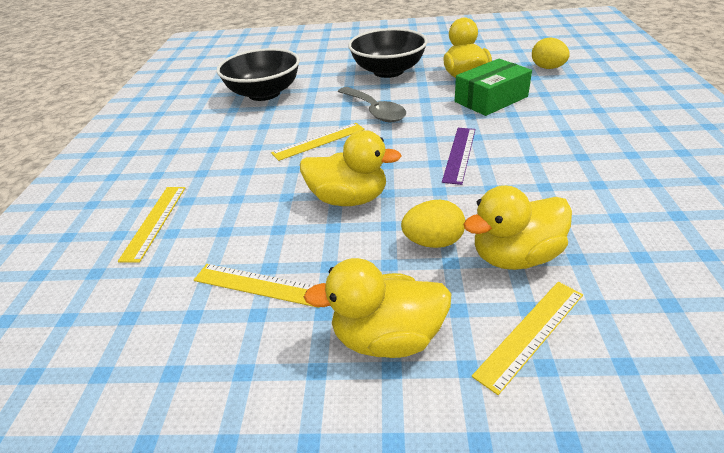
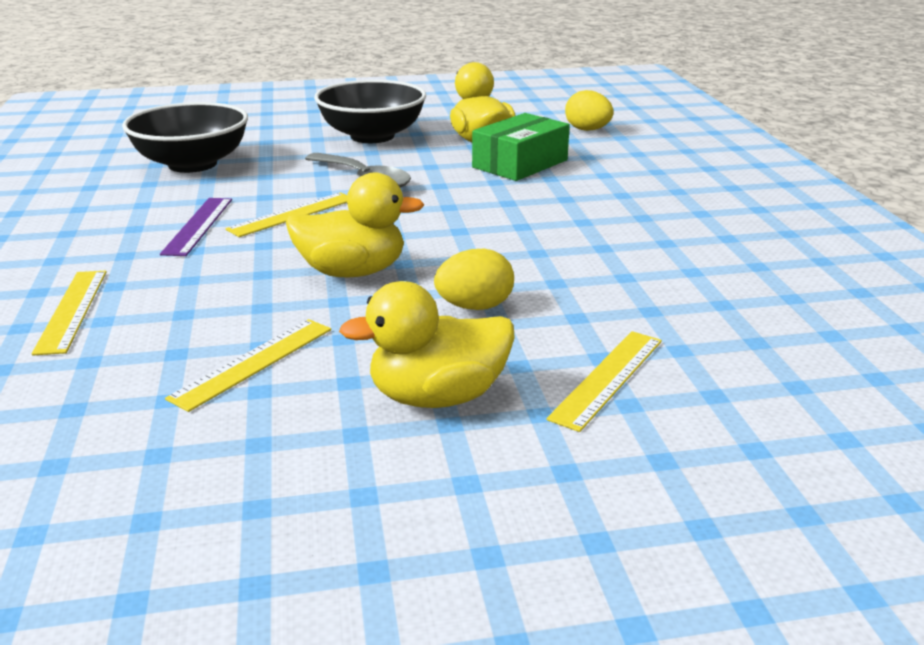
camera: 15 degrees left, 10 degrees down
yellow ruler [194,264,319,308] -> yellow ruler turned 60 degrees counterclockwise [165,319,331,412]
purple ruler [442,128,475,185] -> purple ruler moved to [160,198,232,256]
yellow duck [463,185,572,270] -> none

